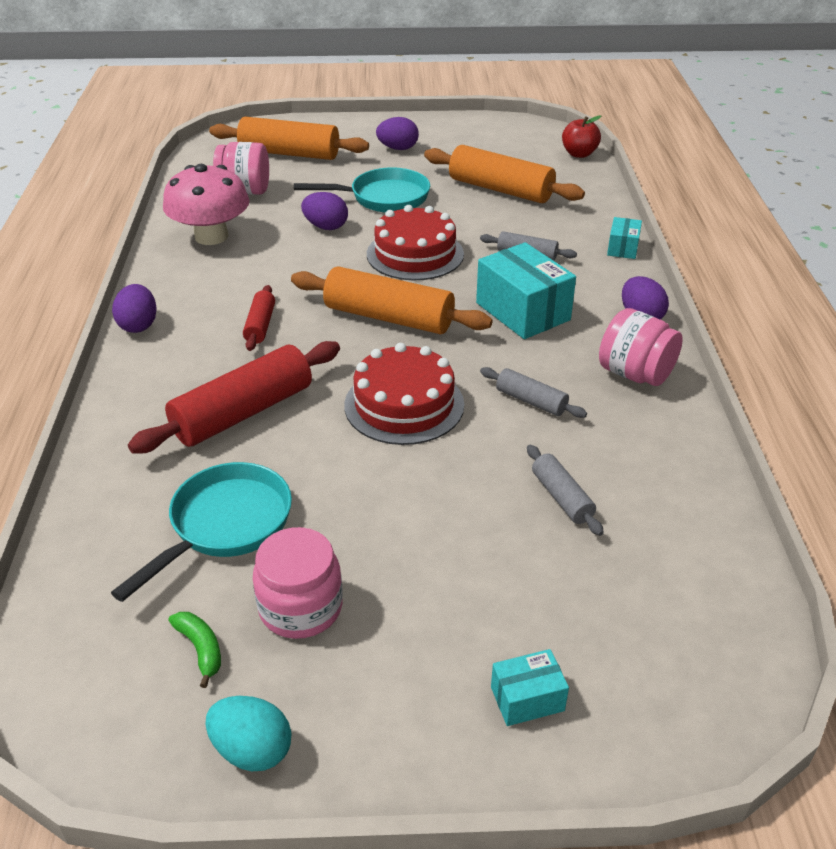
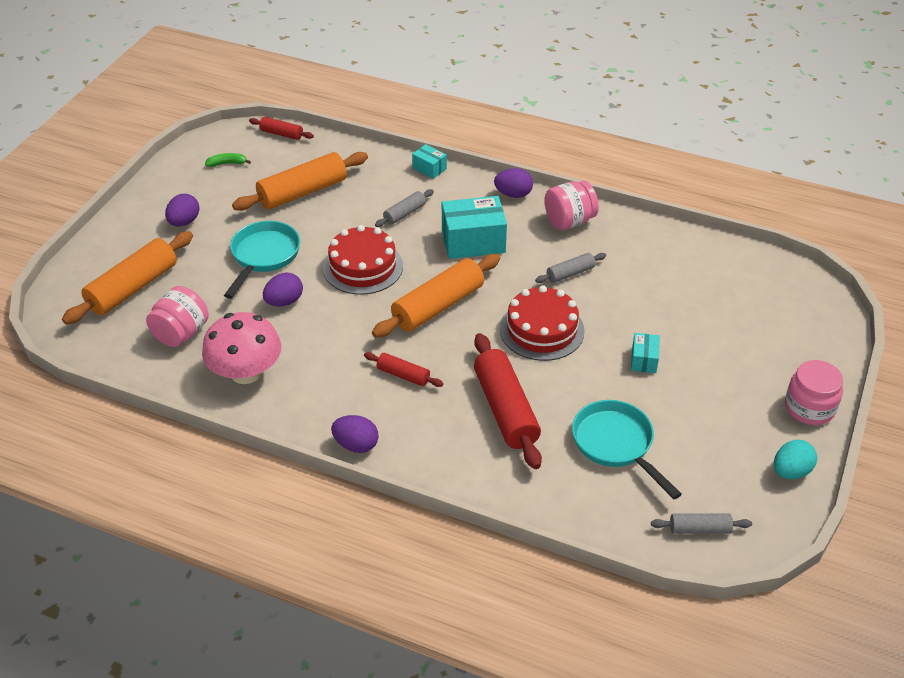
camera: 65 degrees left, 5 degrees up
green banana [168,612,221,688] -> green banana moved to [205,153,251,167]
pink jar [253,527,343,639] -> pink jar moved to [785,360,843,425]
turquoise box [491,649,569,726] -> turquoise box moved to [631,333,660,373]
grey rolling pin [527,445,604,536] -> grey rolling pin moved to [651,513,752,534]
red apple [562,115,601,158] -> red rolling pin [249,117,314,140]

